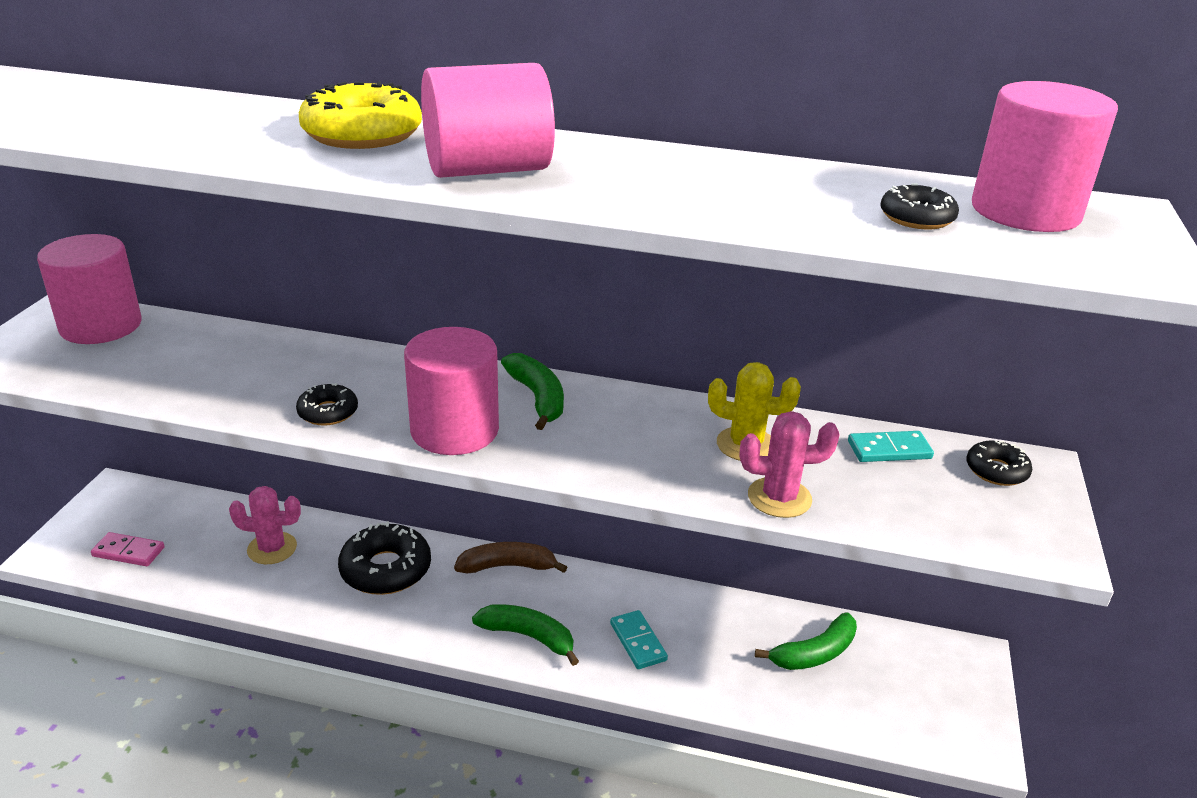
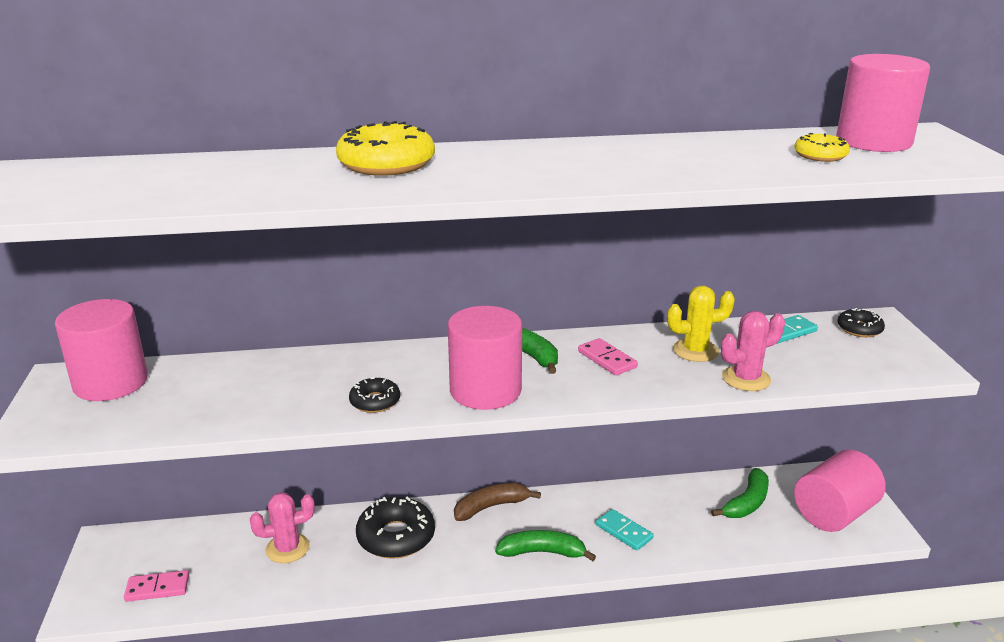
camera: 20 degrees left, 5 degrees down
pink cylinder [421,63,555,178] -> pink cylinder moved to [794,450,886,532]
black donut [880,183,959,229] -> yellow donut [794,133,850,162]
none -> pink domino [578,338,638,376]

